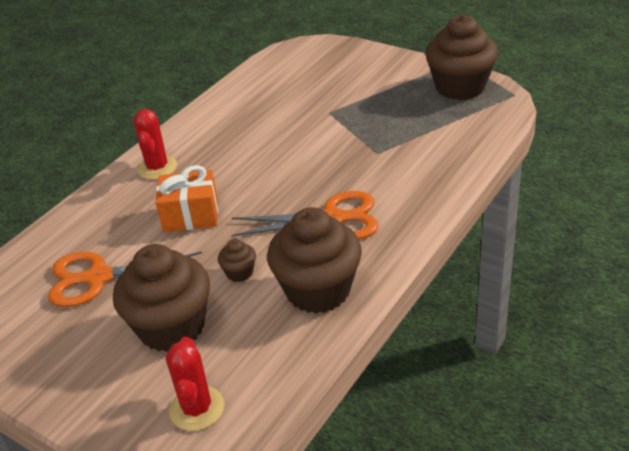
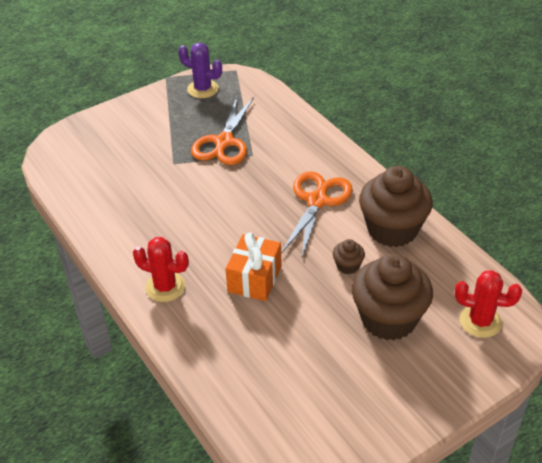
camera: 70 degrees left, 5 degrees up
orange scissors [48,252,202,307] -> orange scissors moved to [191,97,254,165]
brown cupcake [425,15,498,100] -> purple cactus [178,43,222,98]

